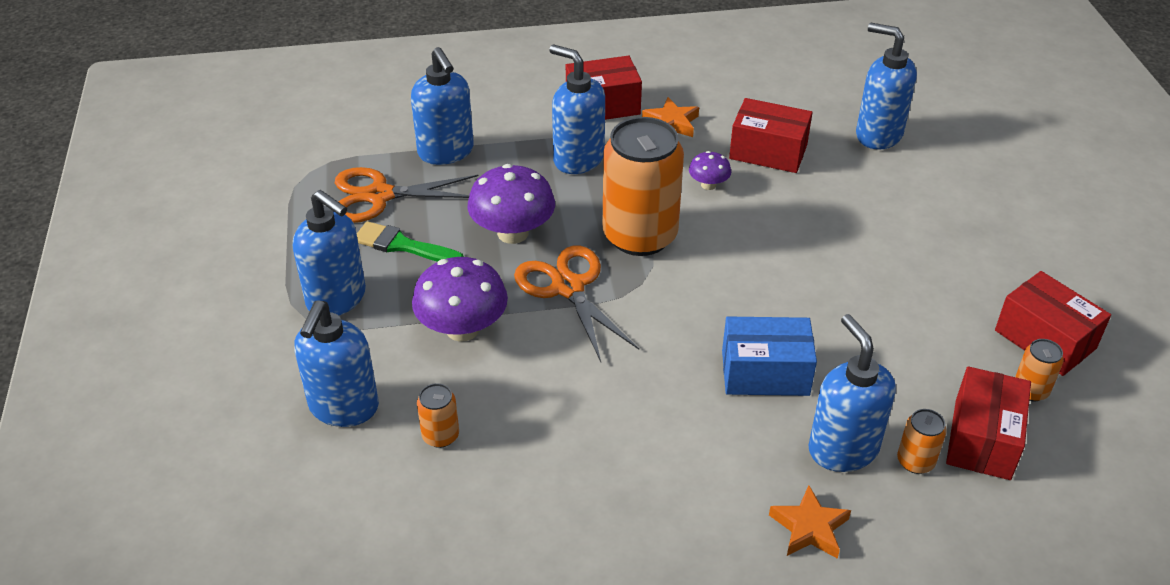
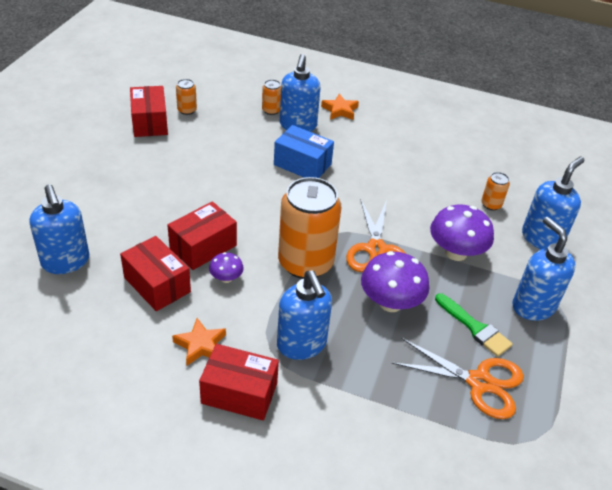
camera: 155 degrees left, 0 degrees up
blue soap dispenser [411,47,474,165] -> none
red box [946,366,1031,480] -> red box moved to [167,201,237,270]

